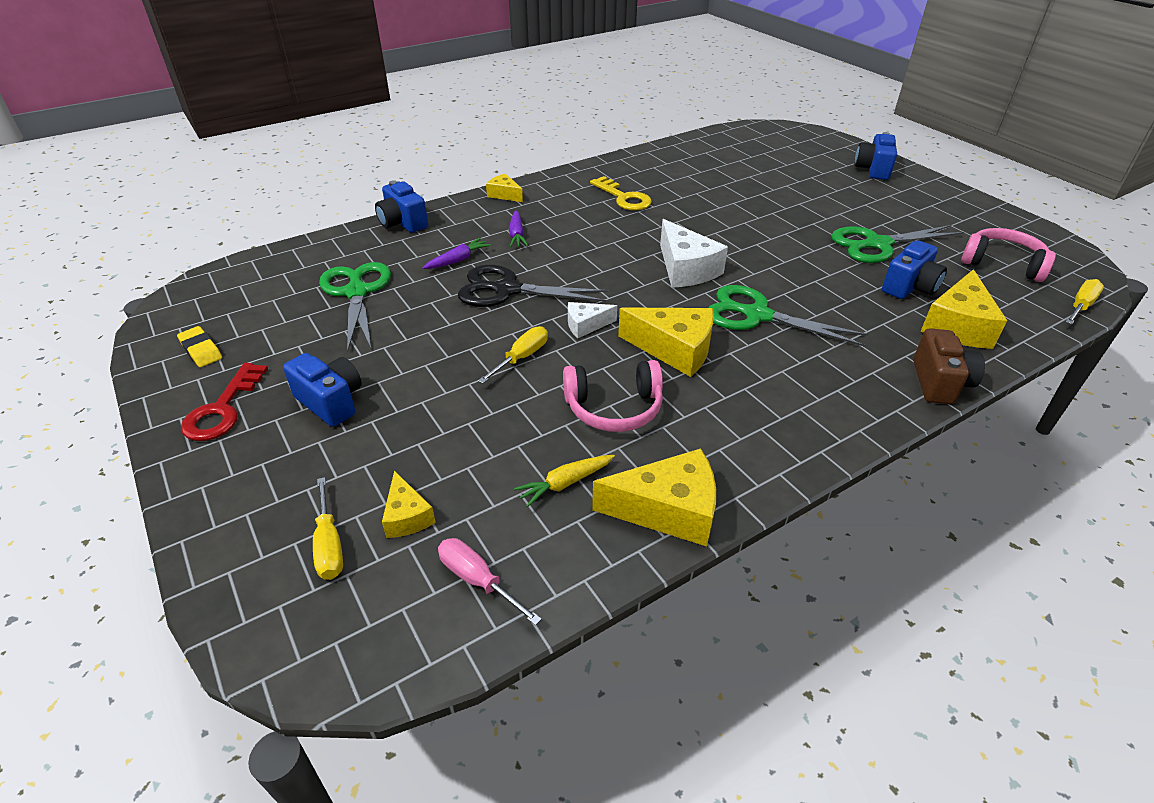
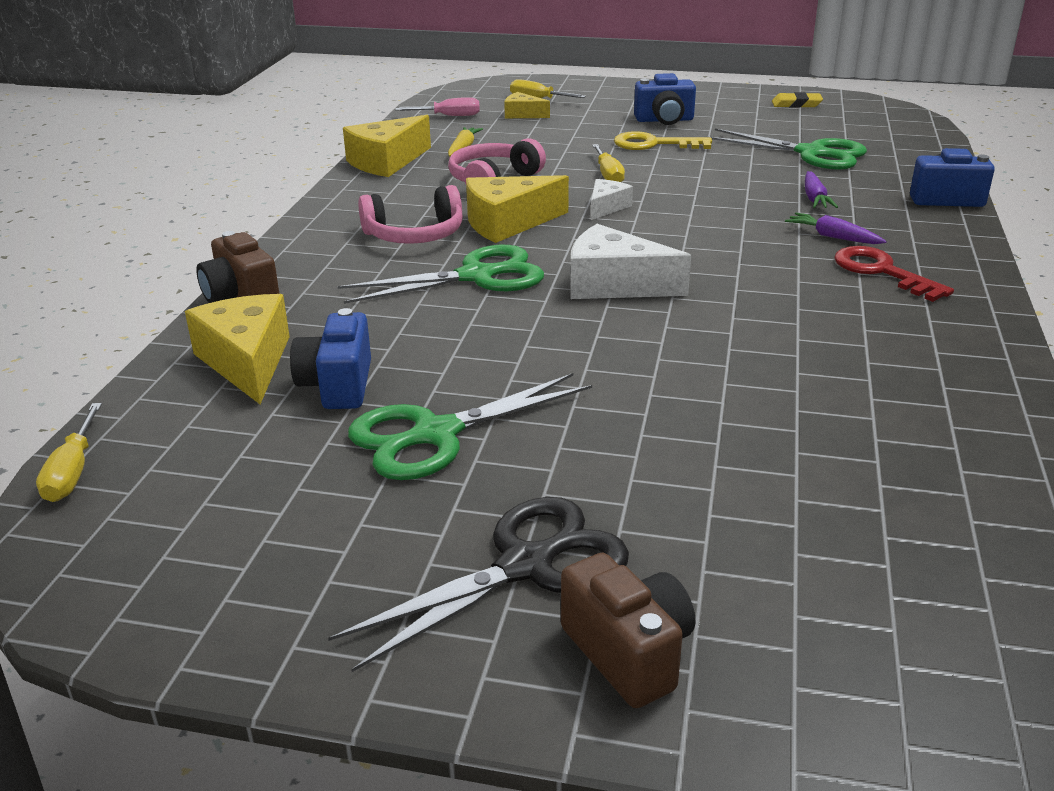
camera: 135 degrees right, 10 degrees down
red key [181,363,268,441] -> red key moved to [834,246,954,302]
black scissors [458,265,609,307] -> black scissors moved to [328,497,629,672]
yellow cheese [486,174,523,202] -> none
yellow key [590,176,652,211] -> yellow key moved to [614,131,712,150]
green scissors [831,225,964,263] -> green scissors turned 150 degrees counterclockwise [348,373,592,480]
blue camera [855,132,897,180] -> brown camera [561,553,695,708]
pink headphones [961,228,1056,282] -> pink headphones moved to [358,185,463,244]

